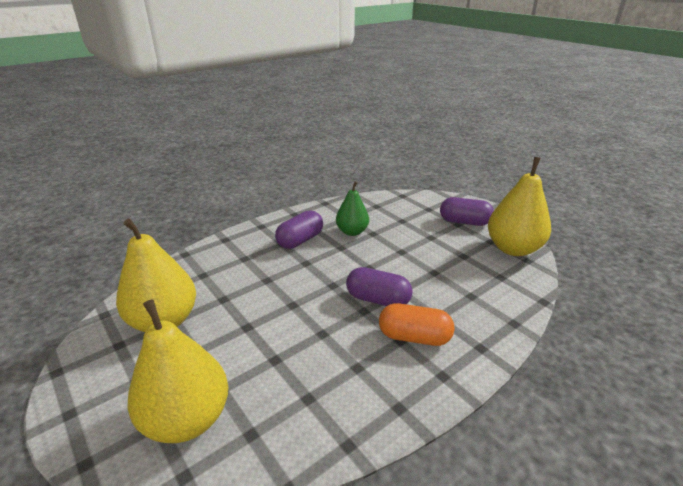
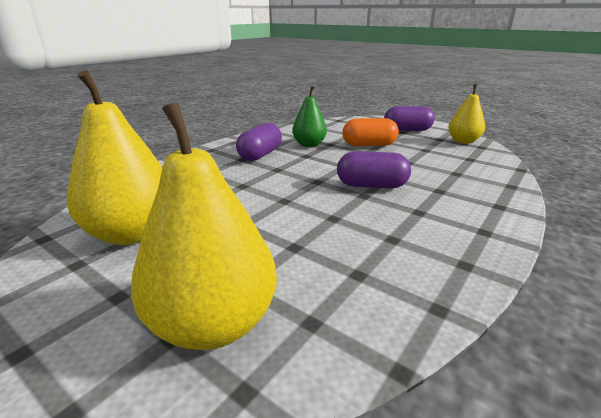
camera: 15 degrees left, 5 degrees down
orange capsule [379,303,454,346] -> orange capsule moved to [342,118,399,146]
yellow pear [488,157,551,256] -> yellow pear [448,84,485,144], size x0.61

